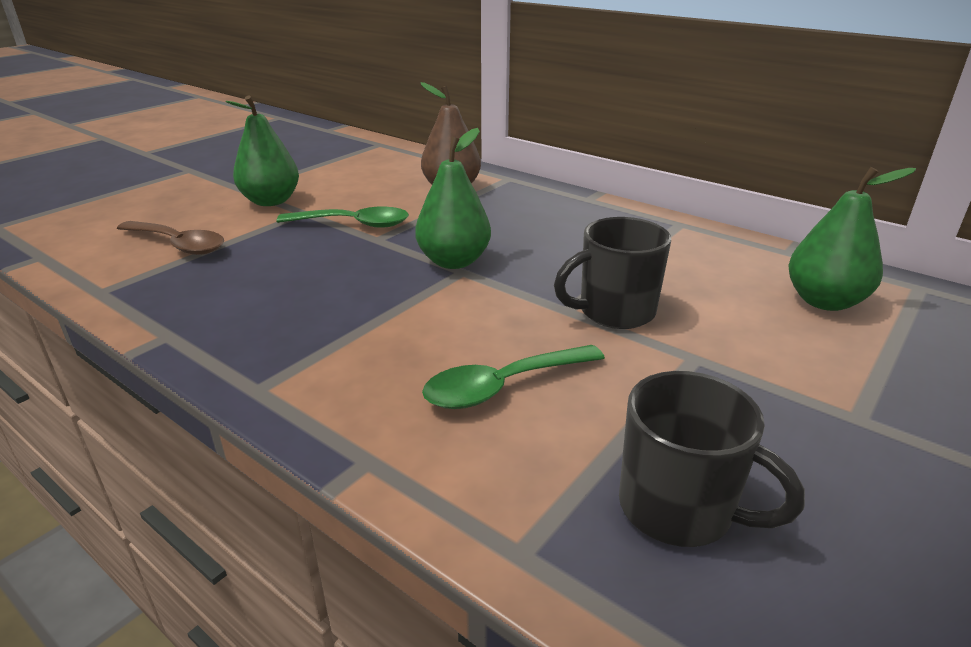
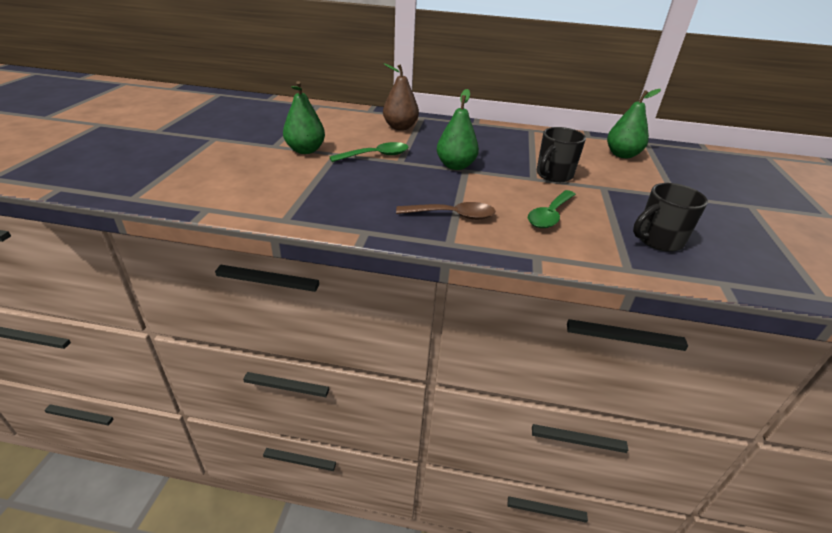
camera: 30 degrees left, 5 degrees up
brown spoon [117,221,224,255] -> brown spoon moved to [396,202,495,220]
black mug [619,371,805,547] -> black mug turned 150 degrees clockwise [633,183,708,252]

